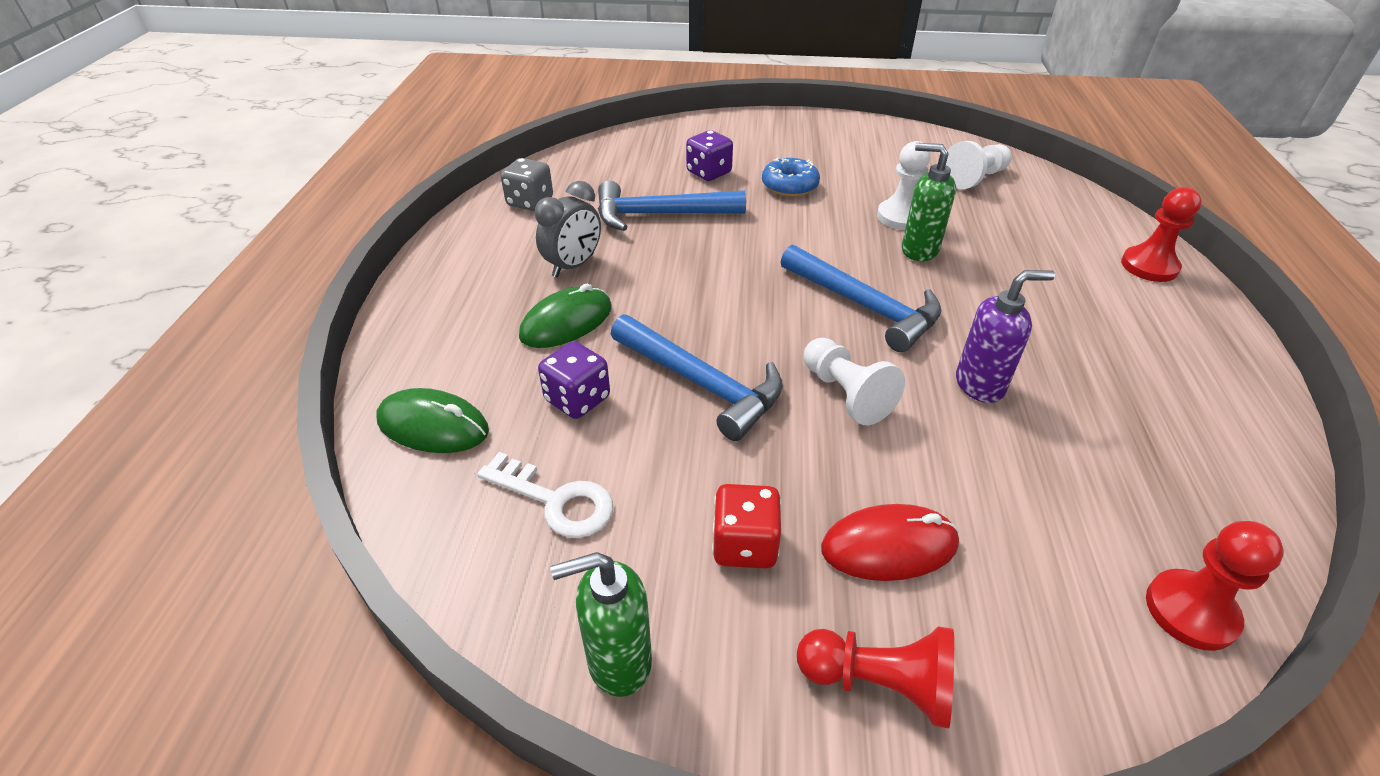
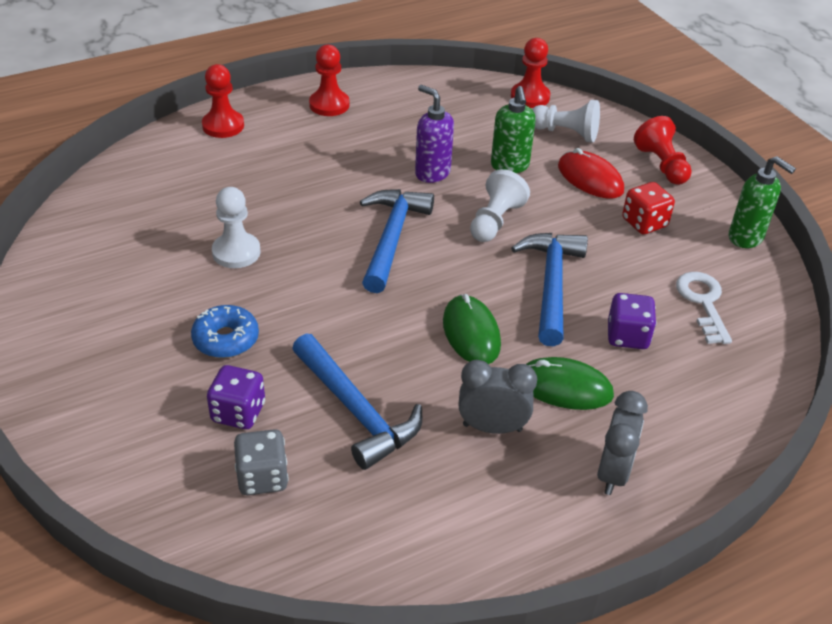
camera: 125 degrees left, 0 degrees up
green mouse [376,388,489,453] -> green mouse moved to [443,294,501,364]
grey dice [501,158,553,211] -> grey dice moved to [234,429,289,495]
green soap dispenser [902,143,956,261] -> green soap dispenser moved to [491,86,536,173]
white pawn [946,141,1012,189] -> white pawn moved to [532,100,600,142]
none -> red pawn [309,44,350,116]
none -> grey clock [597,391,648,495]

